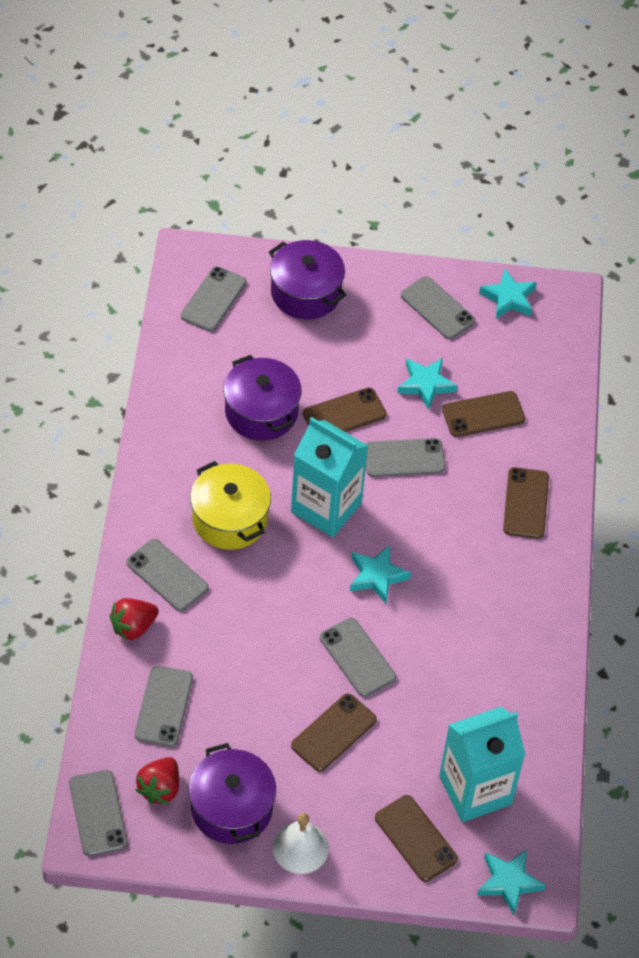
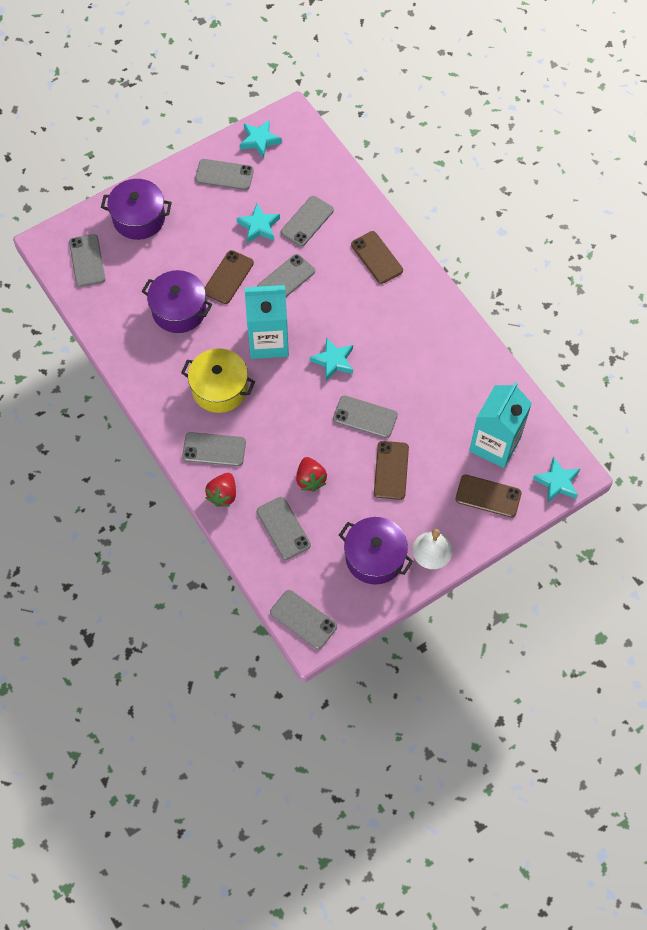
camera: 35 degrees left, 10 degrees up
red strawberry [135,757,179,804] -> red strawberry moved to [296,457,327,492]
brown phone [442,391,525,437] -> grey phone [281,196,334,247]

